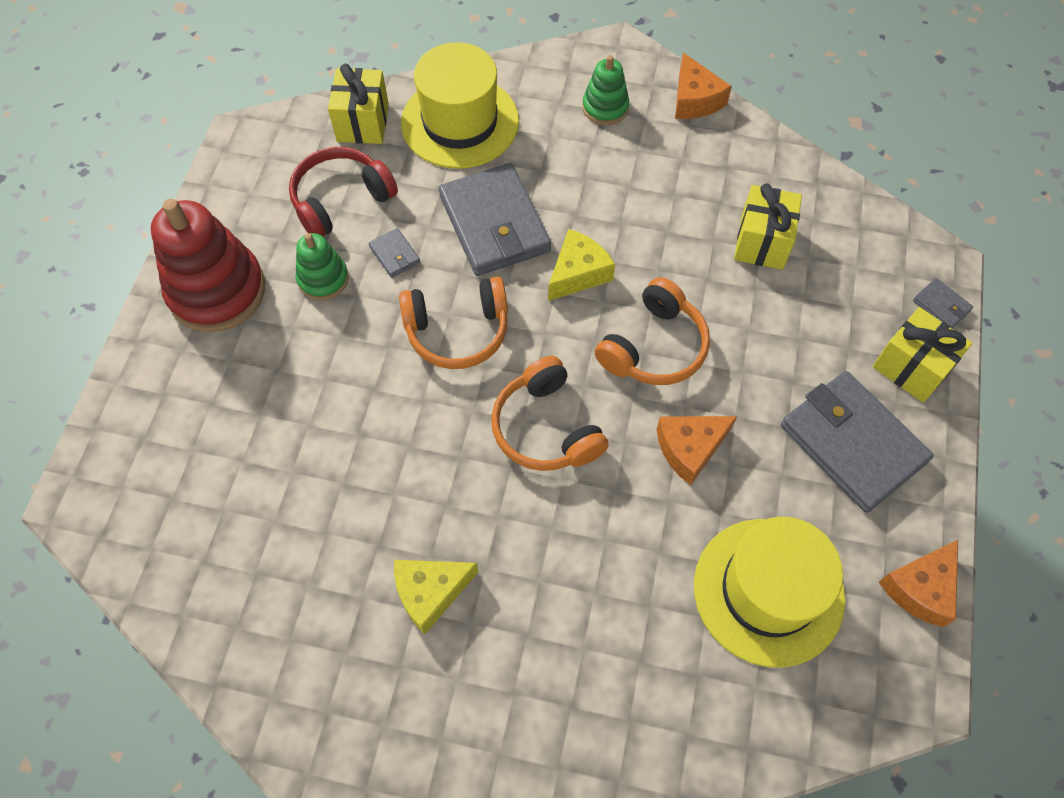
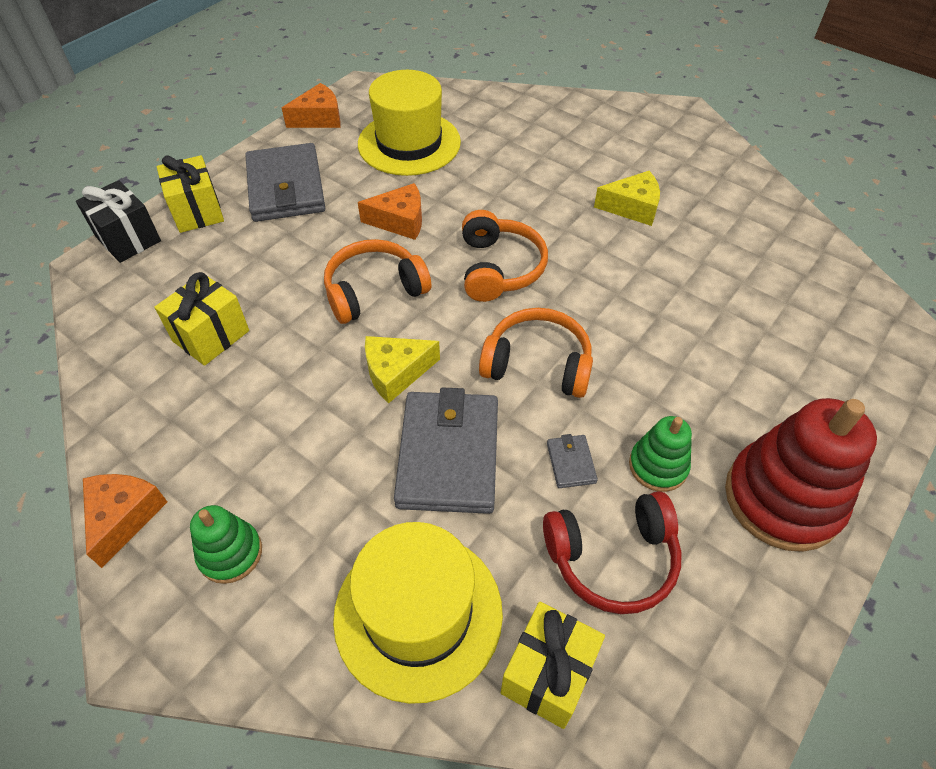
camera: 155 degrees left, 10 degrees down
grey wallet [913,278,973,328] -> black gift [76,180,161,263]

